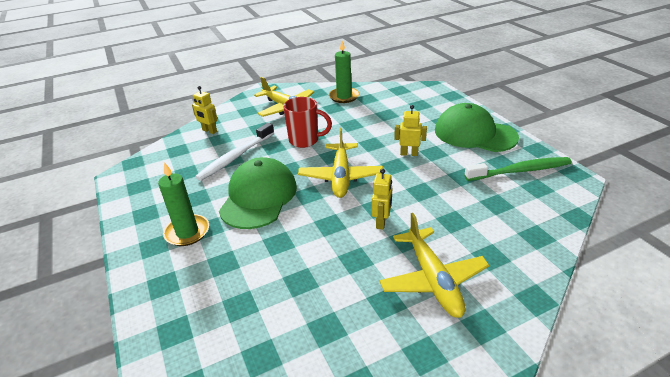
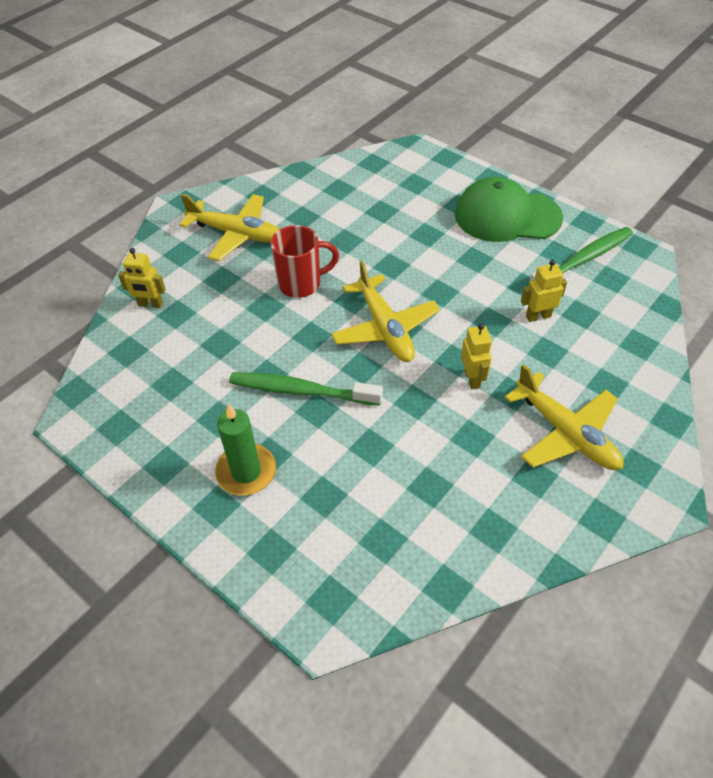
camera: 25 degrees left, 15 degrees up
white toothbrush [195,123,274,181] -> none
green cap [219,157,297,229] -> green toothbrush [229,372,383,406]
green candle [329,41,359,103] -> none
yellow robot [394,105,427,156] -> yellow robot moved to [521,260,567,322]

